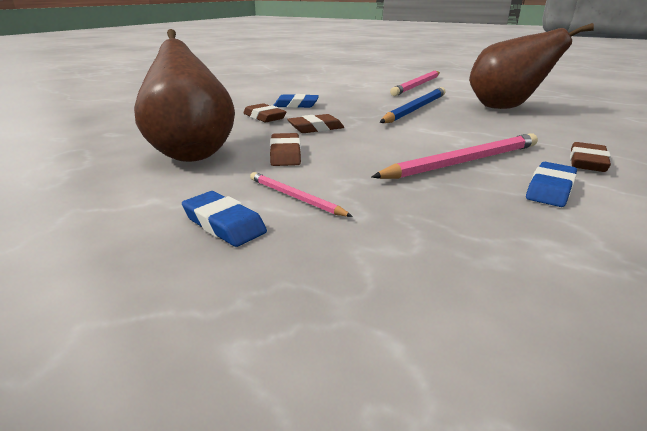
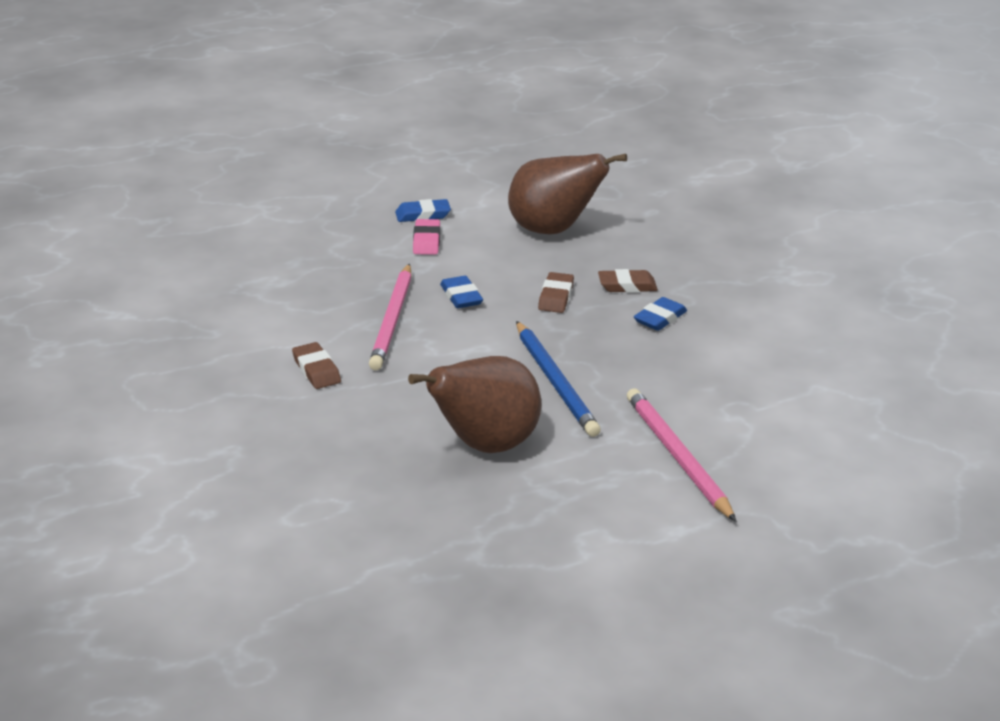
camera: 125 degrees right, 5 degrees up
pink pencil [250,172,353,217] -> pink eraser [413,219,440,255]
brown eraser [270,133,301,166] -> none
blue eraser [526,162,577,207] -> blue eraser moved to [440,276,483,308]

